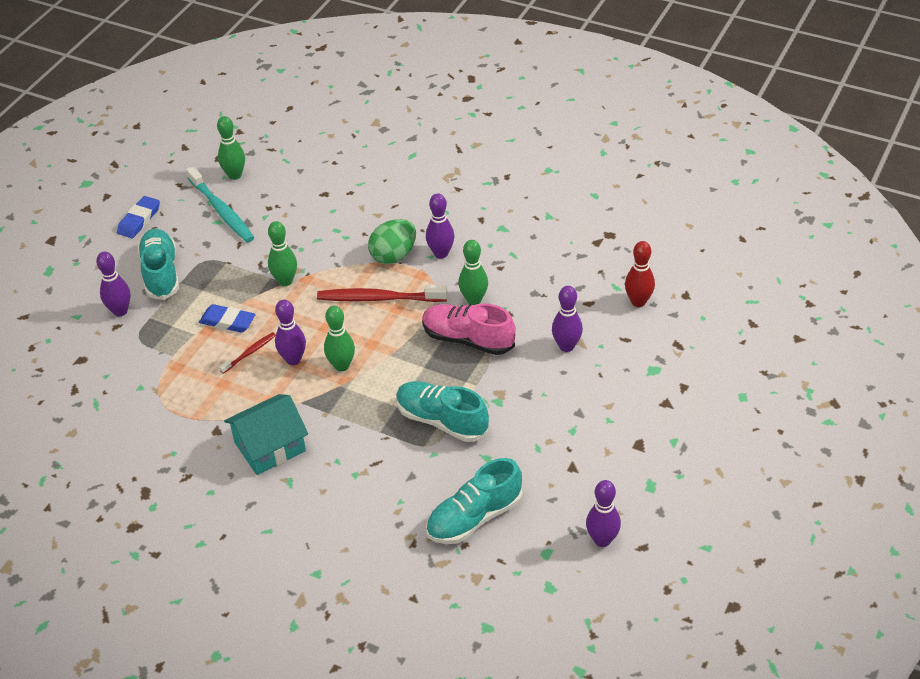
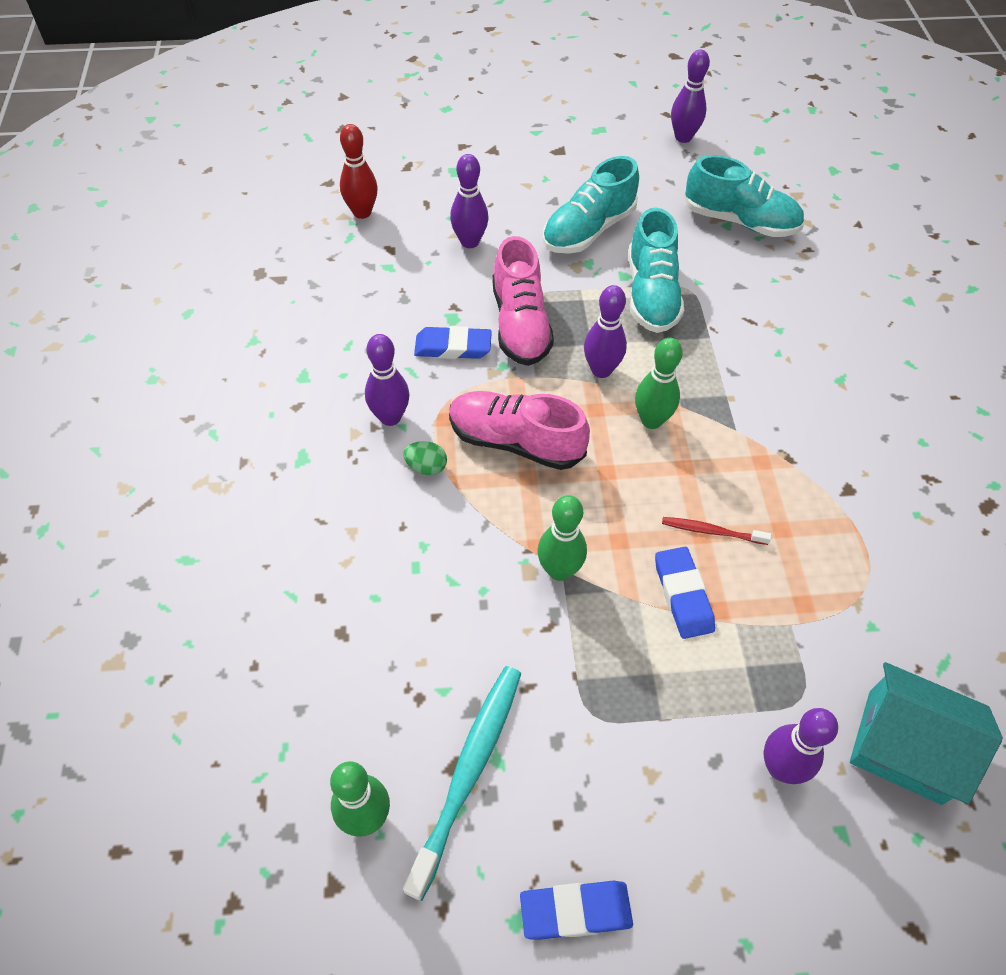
camera: 125 degrees left, 10 degrees up
turquoise shoe [137,229,179,300] -> turquoise shoe moved to [543,156,639,254]
turquoise house [224,394,308,475] -> turquoise house moved to [850,662,1003,805]
purple bowling pin [275,299,306,365] -> purple bowling pin moved to [584,285,627,378]
red toothbrush [317,285,448,302] -> pink shoe [449,391,590,470]
green egg [368,219,416,264] -> green egg [403,441,447,475], size x0.52
green bowling pin [459,240,488,305] -> blue eraser [414,326,492,359]

